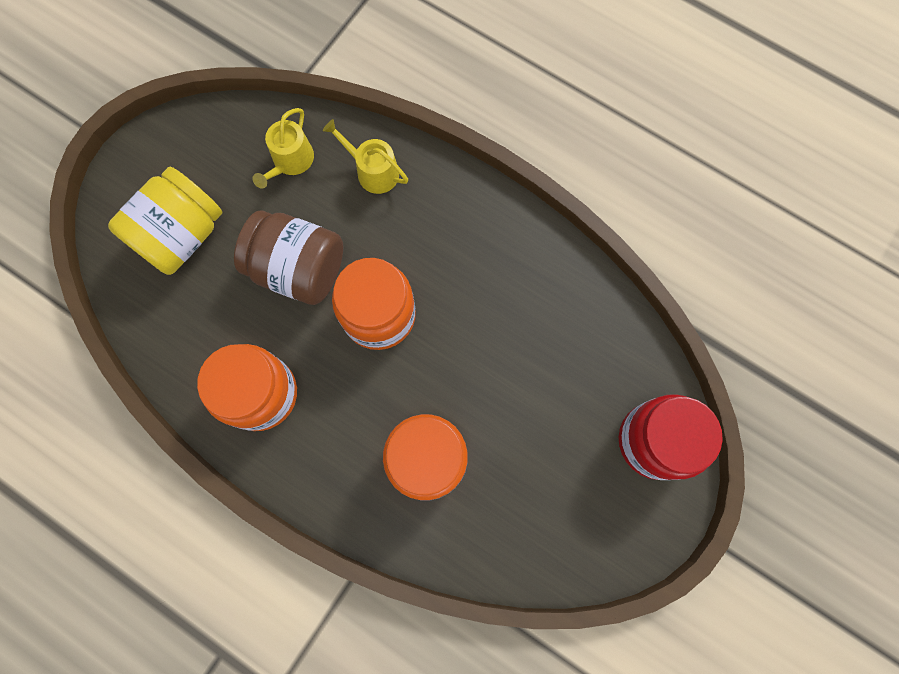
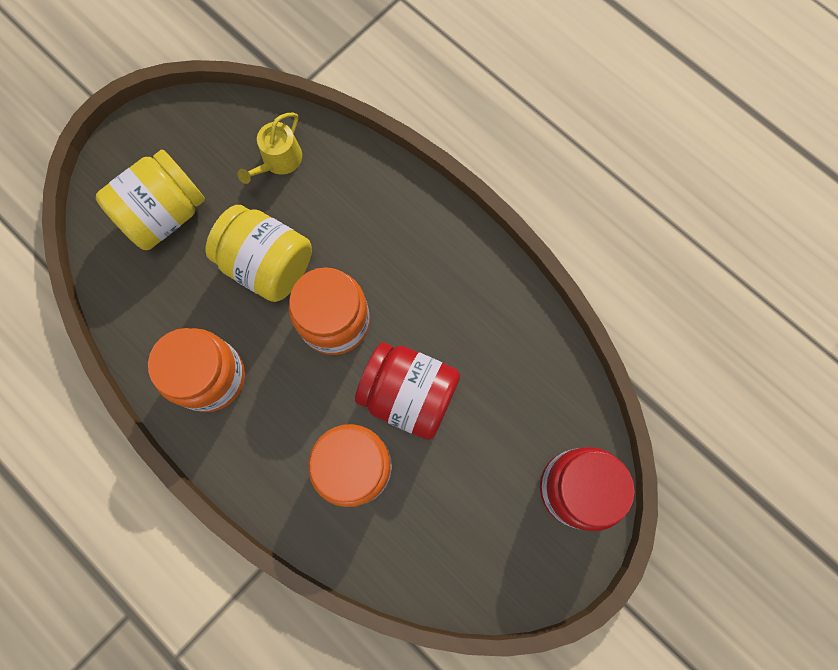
camera: 10 degrees right, 0 degrees up
brown jar [234,210,343,305] -> yellow jar [205,205,312,302]
yellow watering can [323,119,408,194] -> none
none -> red jar [355,342,460,440]

